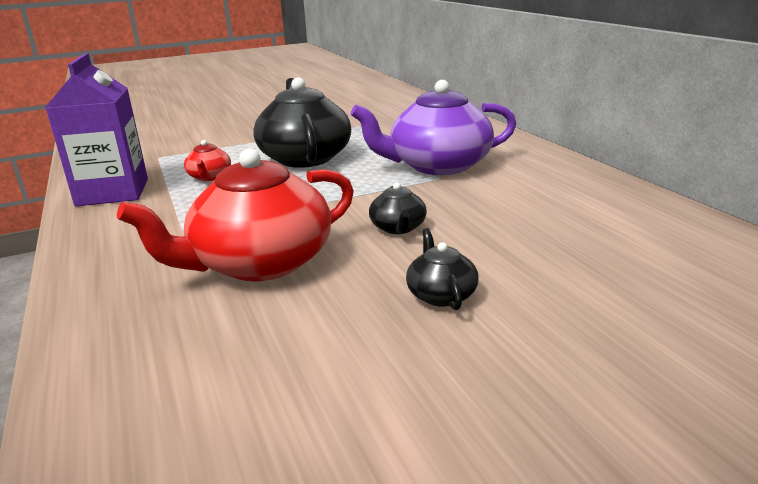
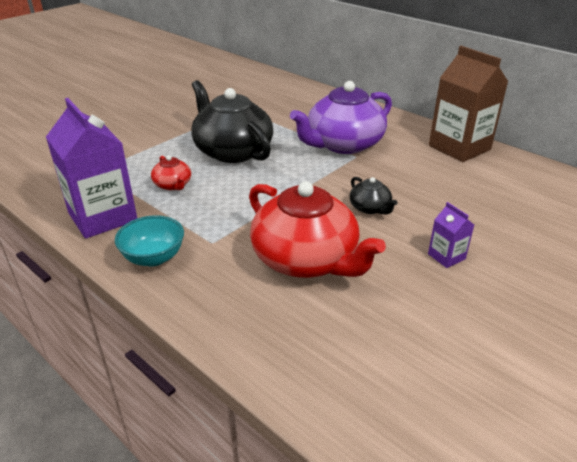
camera: 25 degrees left, 10 degrees up
red teapot [117,148,354,281] -> red teapot turned 75 degrees counterclockwise [249,181,386,278]
black teapot [406,228,479,310] -> purple carton [428,202,474,268]
none -> turquoise bowl [115,215,184,267]
none -> brown carton [429,46,508,162]

